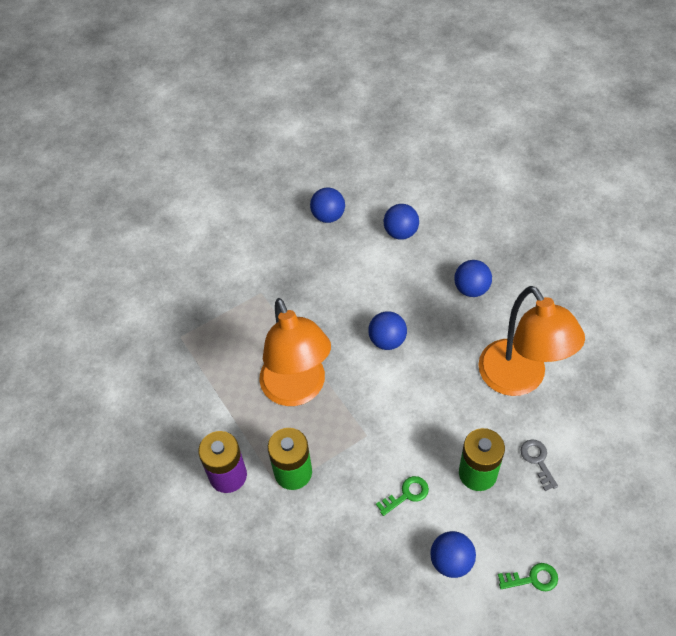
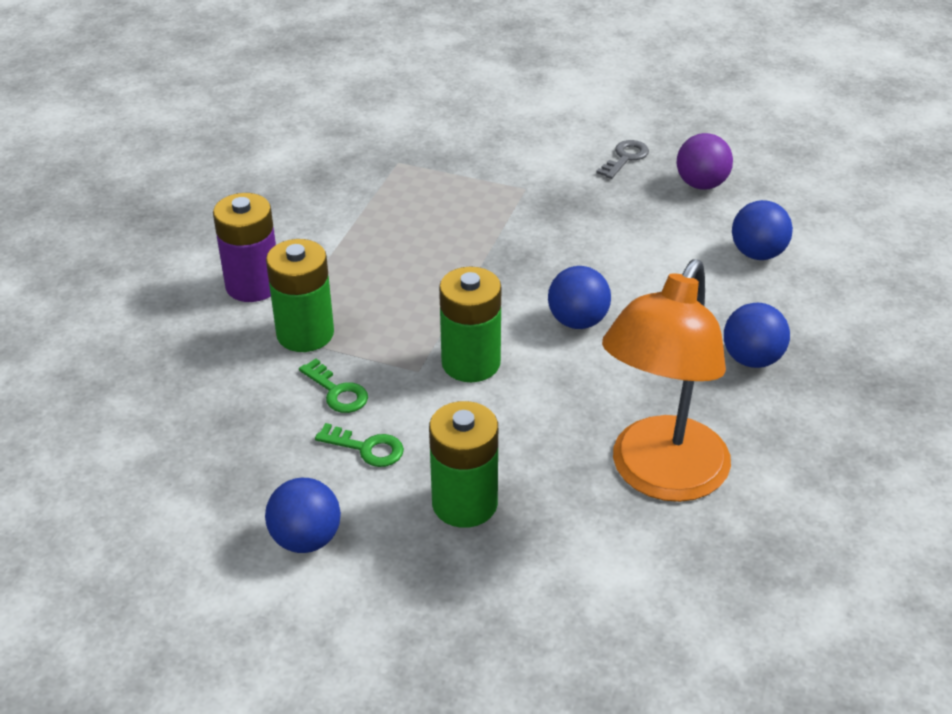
camera: 50 degrees right, 15 degrees down
orange lamp [259,298,331,406] -> none
blue ball [310,187,345,223] -> purple ball [677,133,733,190]
green key [498,563,558,591] -> green key moved to [299,358,368,413]
grey key [520,439,558,491] -> grey key moved to [596,140,649,179]
none -> green battery [439,266,501,382]

